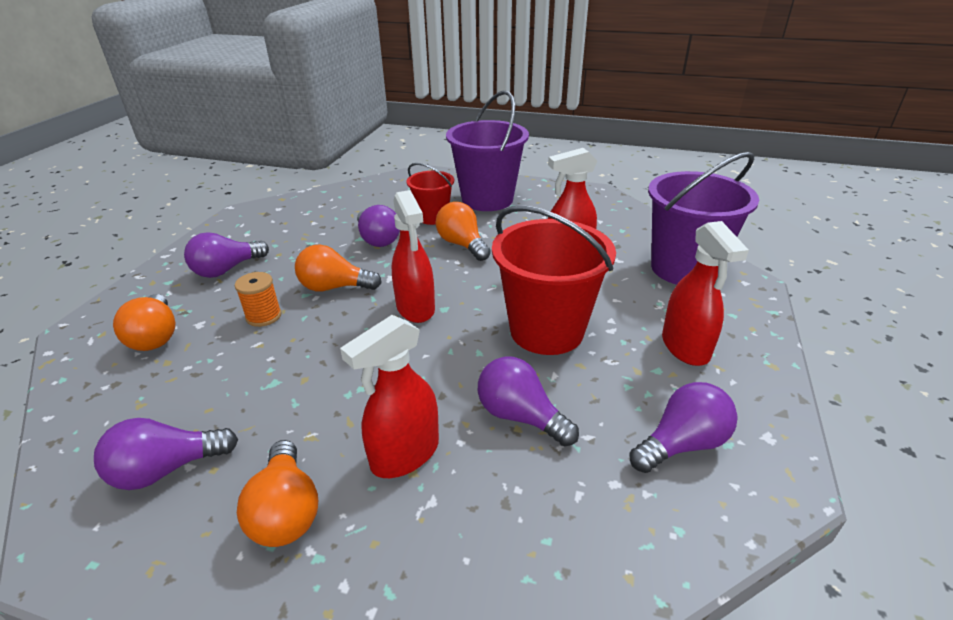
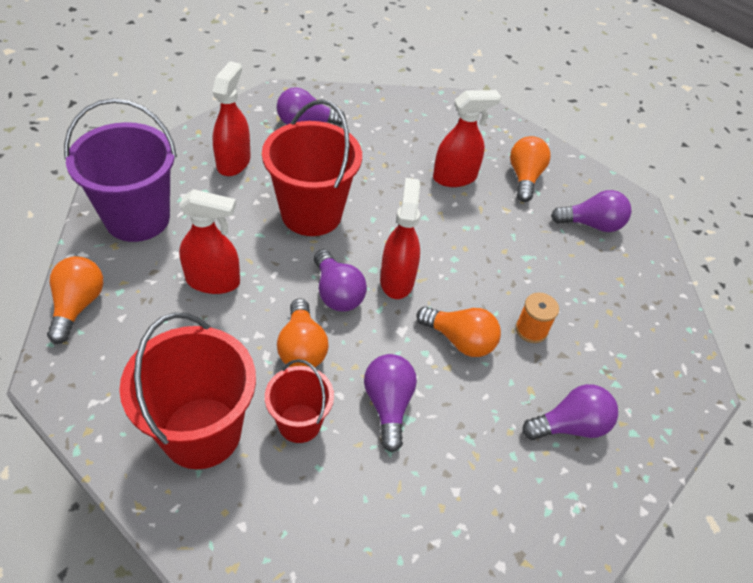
camera: 160 degrees left, 15 degrees up
orange light bulb [113,294,175,351] -> orange light bulb moved to [47,256,103,344]
purple bucket [446,90,529,211] -> red bucket [119,312,256,469]
purple light bulb [478,356,579,446] -> purple light bulb moved to [314,249,367,311]

